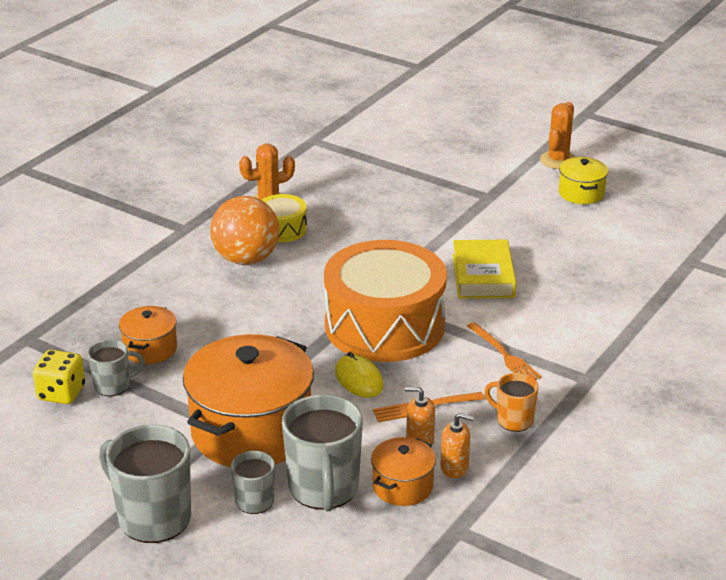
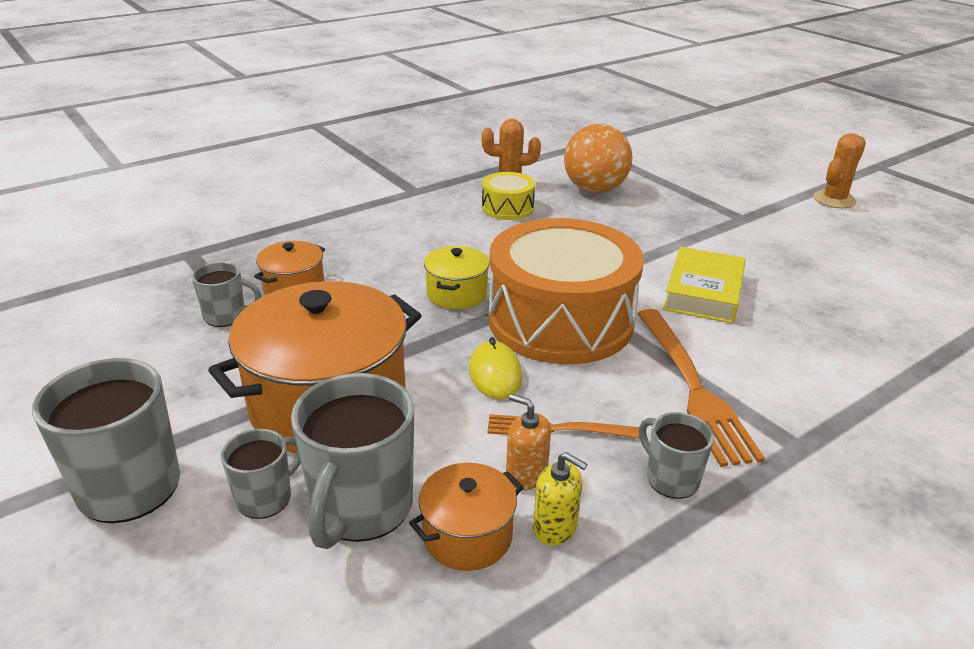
camera: 20 degrees right, 0 degrees up
yellow dice [33,350,85,404] -> none
orange ball [210,196,280,265] -> orange ball moved to [564,124,633,193]
orange soap dispenser [440,413,474,478] -> yellow soap dispenser [533,452,587,546]
orange fork [467,322,542,380] -> orange fork [637,309,765,467], size x1.71
orange mug [485,373,539,432] -> grey mug [639,412,714,499]
yellow pot [559,157,608,204] -> yellow pot moved to [424,246,490,309]

